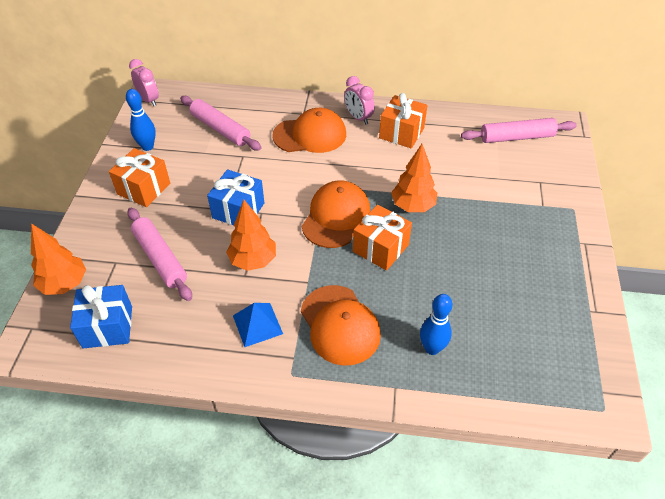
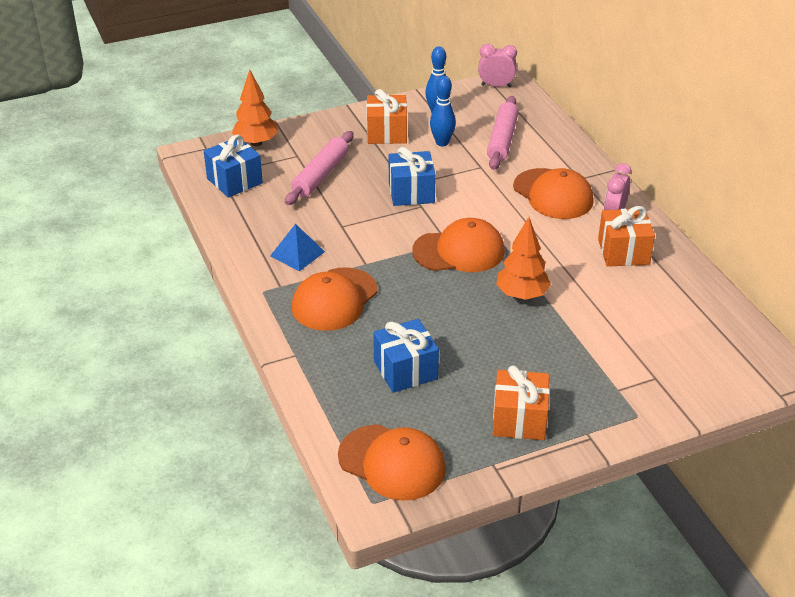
camera: 60 degrees right, 10 degrees down
pink clock [129,59,159,106] -> pink clock turned 105 degrees counterclockwise [478,44,517,87]
orange tree [226,200,276,271] -> none
orange gift [353,204,412,271] -> orange gift moved to [493,365,550,440]
blue bowling pin [420,294,452,355] -> blue bowling pin moved to [430,76,456,146]
pink rolling pin [461,118,577,143] -> none
none -> orange cap [338,424,446,501]
none -> blue gift [373,319,439,393]

